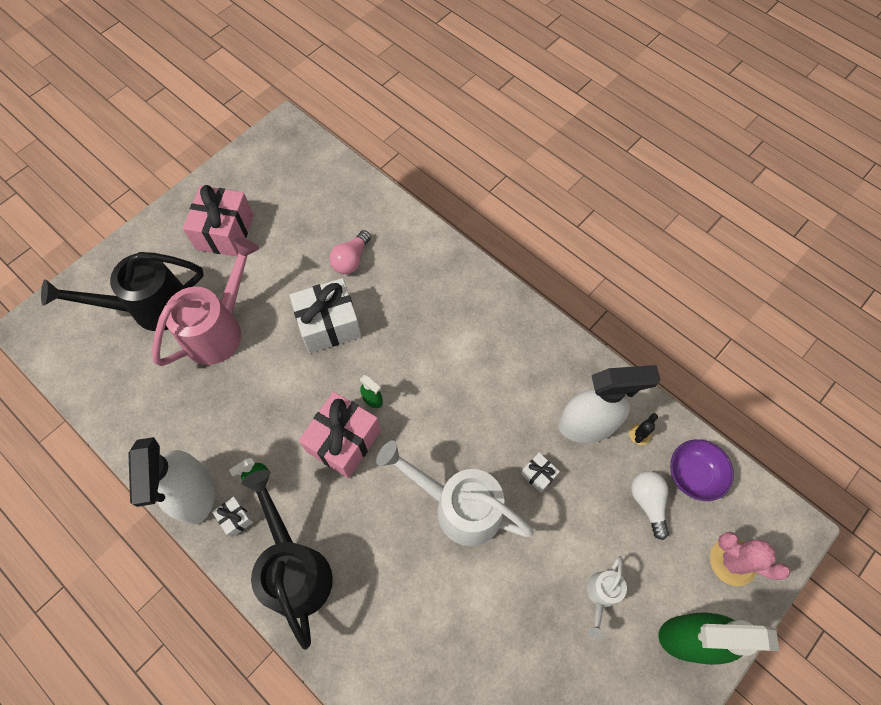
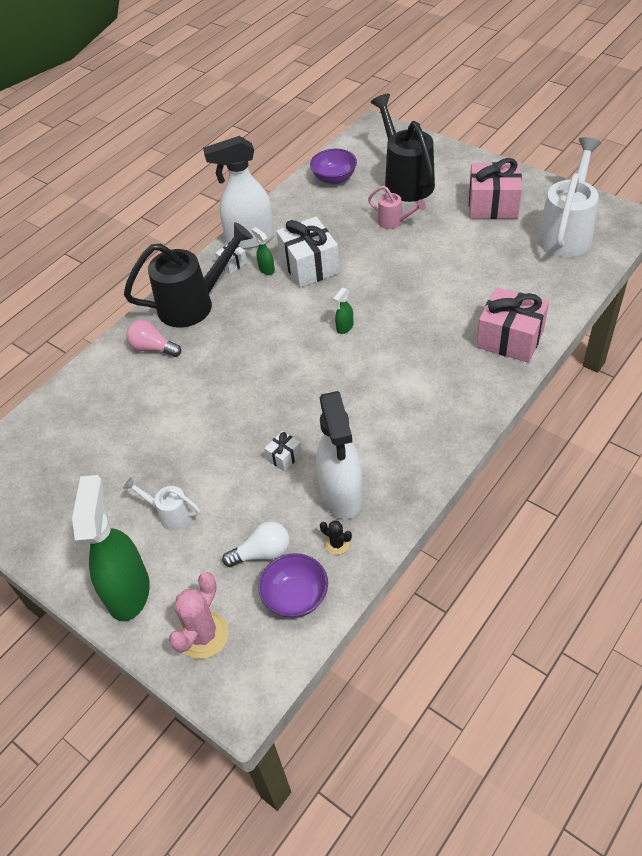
camera: 90 degrees right, 15 degrees down
pink watering can [152,237,259,366] -> pink watering can [368,186,426,229], size x0.49
white gift [289,278,362,353] -> white gift moved to [276,217,340,288]
pink gift [299,392,381,478] -> pink gift moved to [476,287,549,363]
pink light bulb [329,230,371,274] -> pink light bulb moved to [126,320,181,357]
white watering can [376,440,534,546] -> white watering can moved to [537,137,601,257]
none -> purple bowl [310,149,357,184]

